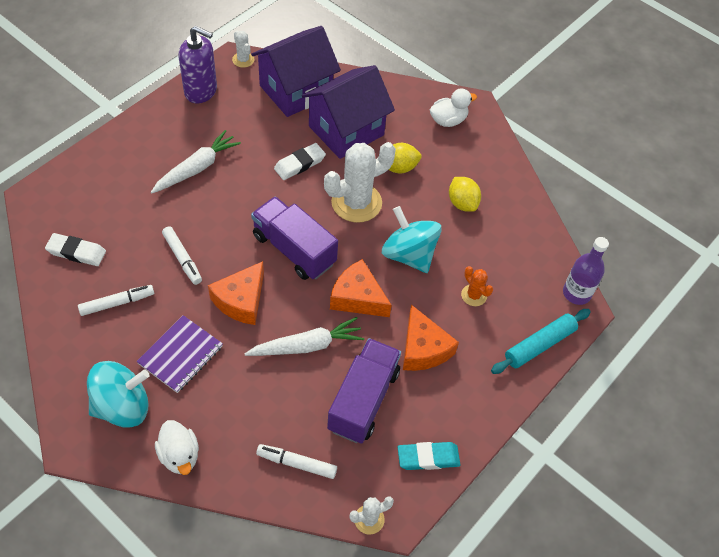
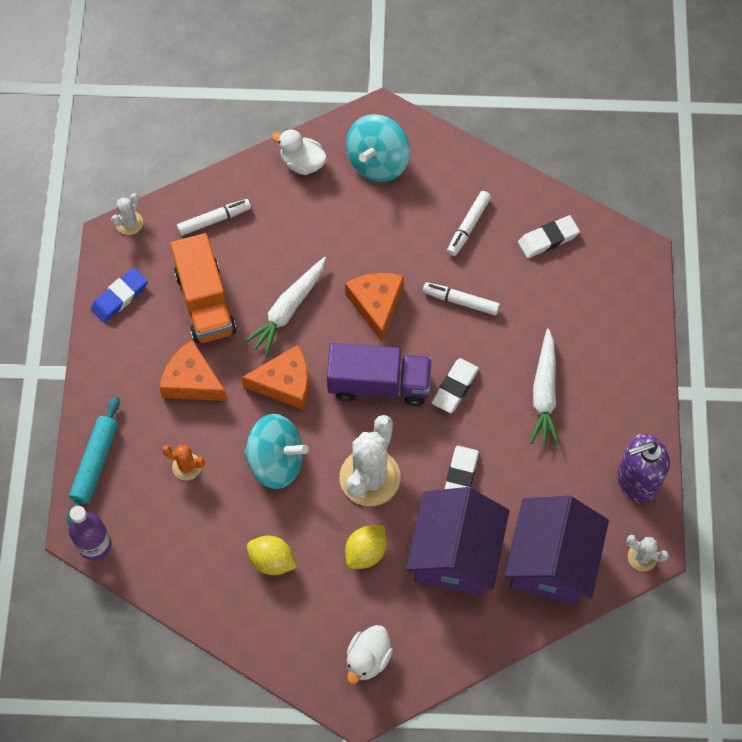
camera: 145 degrees right, 10 degrees up
purple notebook [136,315,223,393] -> none
purple truck [327,338,401,444] -> orange truck [170,233,236,344]
turquoise eraser [398,442,460,470] -> blue eraser [91,268,148,323]
none -> white eraser [431,358,479,413]

